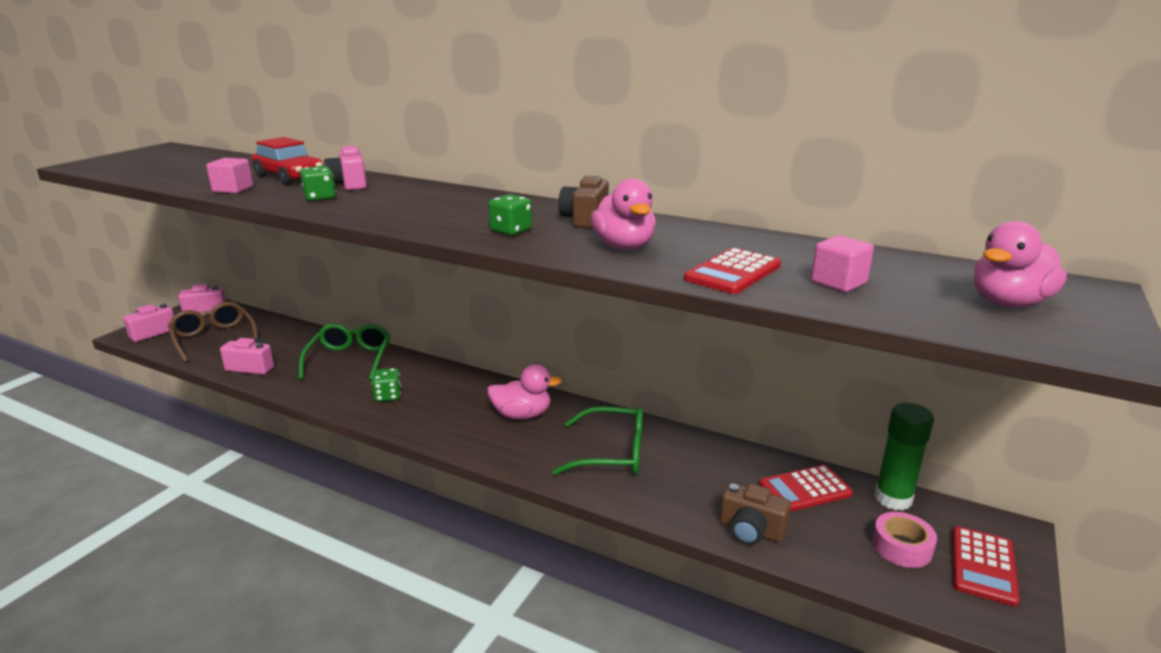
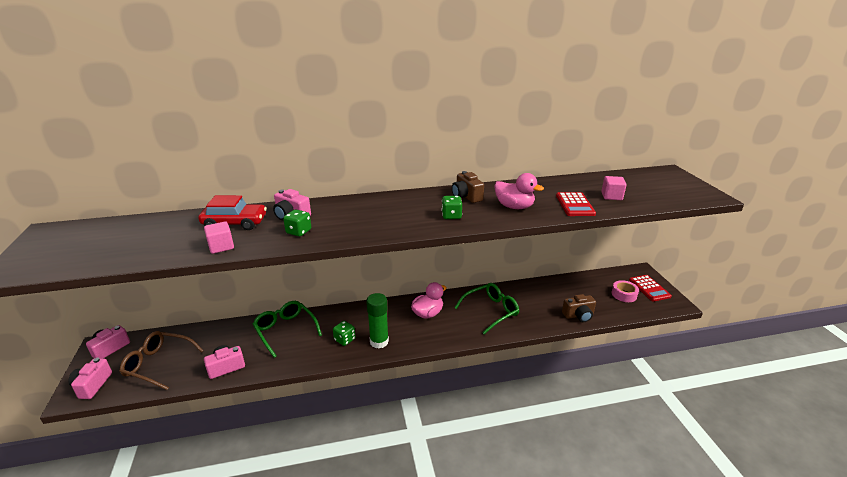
camera: 40 degrees left, 5 degrees up
red calculator [759,465,853,512] -> none
green glue stick [874,403,934,510] -> green glue stick moved to [366,293,389,348]
pink duck [974,221,1067,308] -> none

